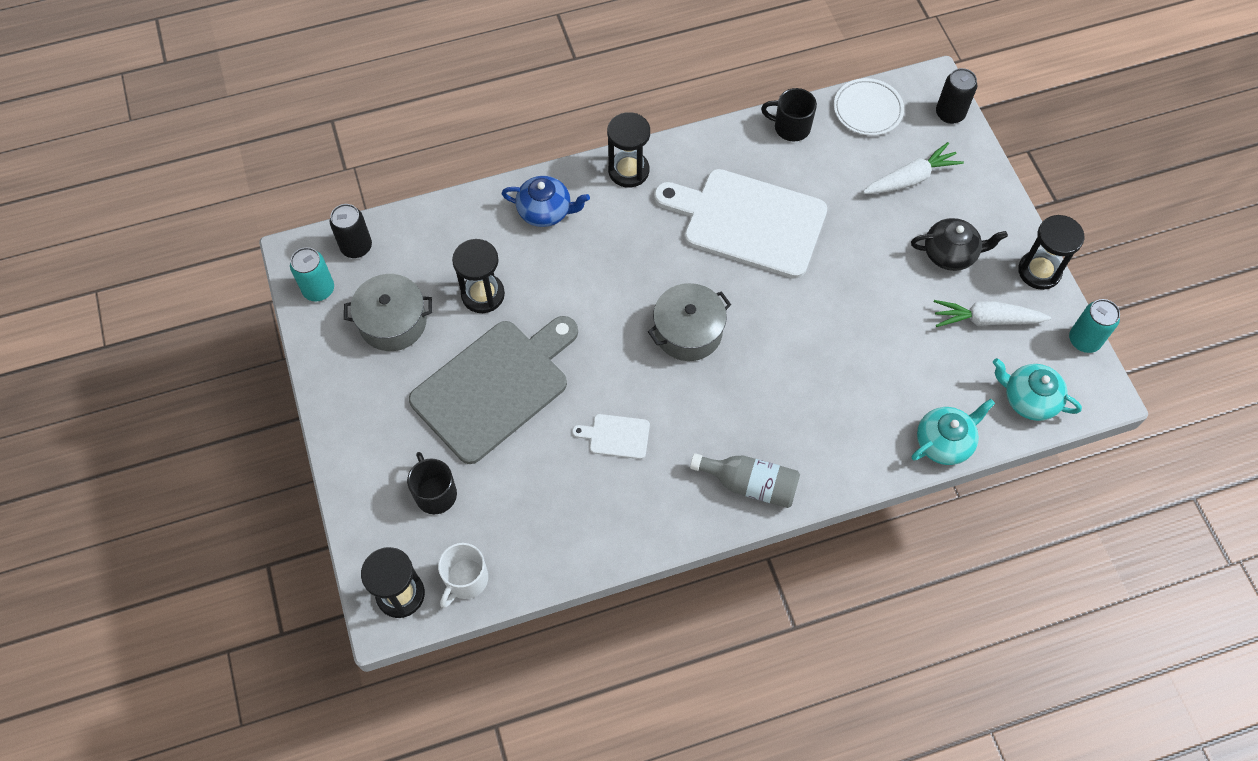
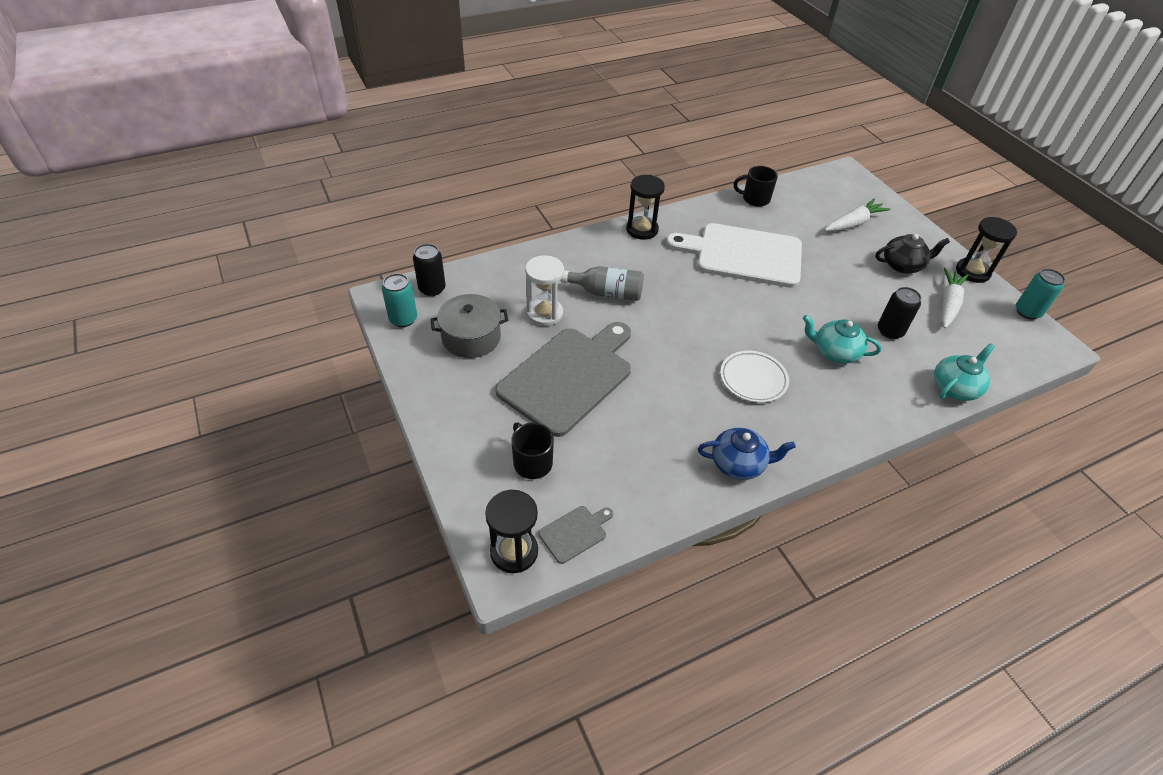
camera: 10 degrees left, 15 degrees down
white mug [438,543,488,608] -> grey cutting board [539,506,613,564]
black hourglass [452,239,505,313] -> white hourglass [525,255,564,326]
blue teapot [502,176,590,227] -> blue teapot moved to [698,428,796,480]
white cutting board [572,414,650,459] -> none
grey pot [648,283,731,361] -> none
grey bottle [690,453,800,508] -> grey bottle moved to [560,266,644,301]
white plate [834,78,904,136] -> white plate moved to [720,351,789,403]
white carrot [934,300,1051,327] -> white carrot turned 120 degrees clockwise [941,268,969,328]
black can [936,68,977,124] -> black can moved to [878,287,921,339]
turquoise teapot [993,358,1082,421] -> turquoise teapot moved to [803,315,881,364]

